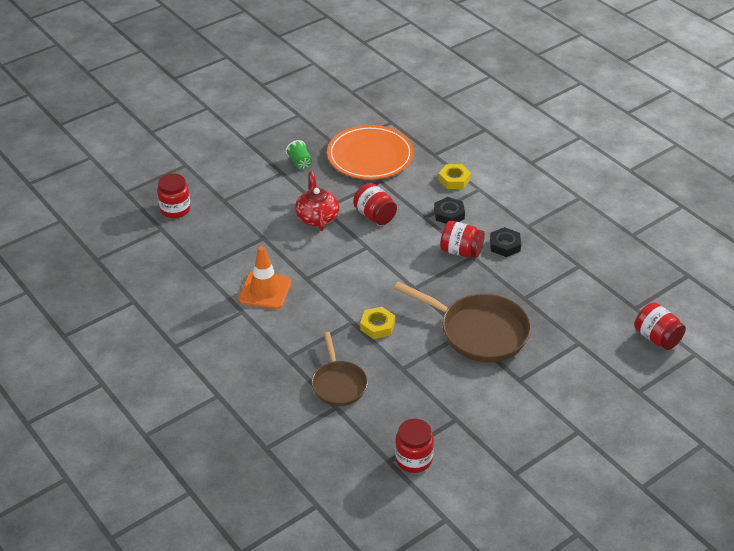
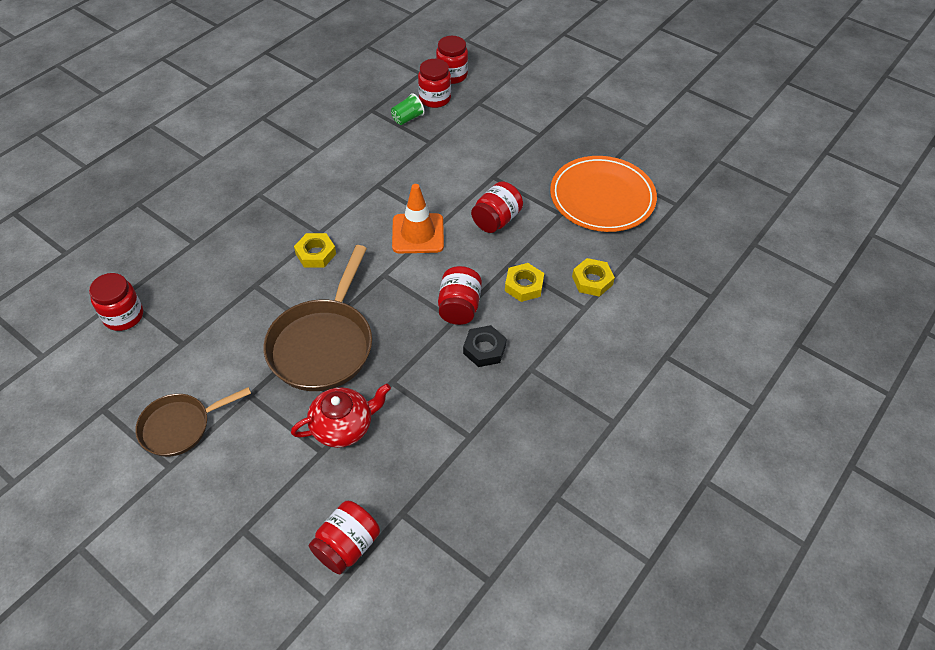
camera: 75 degrees right, 10 degrees up
orange traffic cone [238,246,291,309] -> orange traffic cone moved to [392,184,444,253]
green cup [286,140,312,170] -> green cup moved to [391,93,425,125]
red teapot [295,171,339,231] -> red teapot moved to [291,384,391,448]
brown pan [311,332,368,406] -> brown pan moved to [135,387,251,457]
black nut [434,197,465,224] -> yellow nut [505,263,544,302]
none -> red jar [418,59,451,108]

